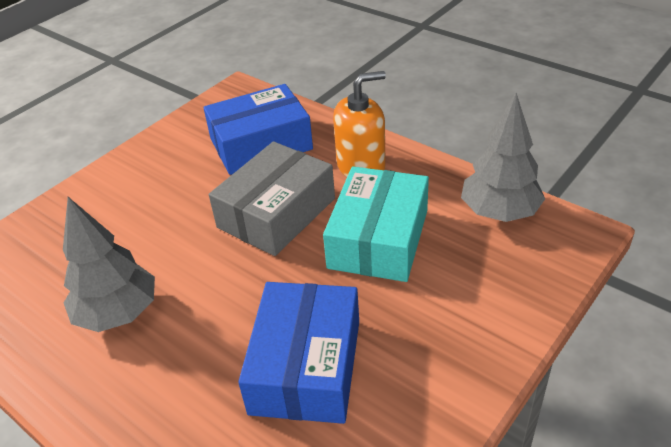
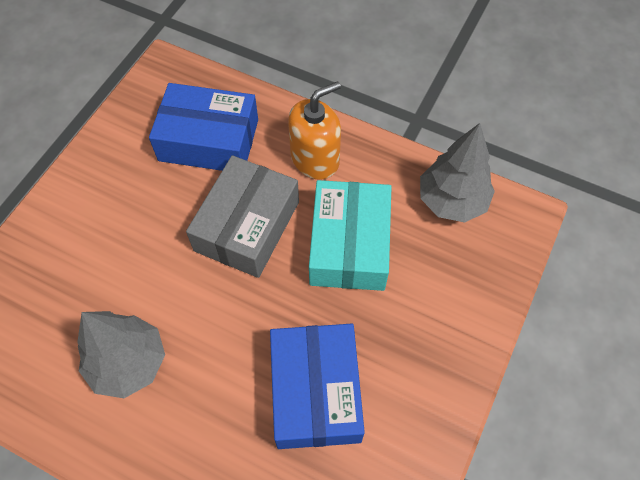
camera: 15 degrees left, 20 degrees up
blue box [204,84,313,175] -> blue box turned 45 degrees clockwise [149,83,258,171]

